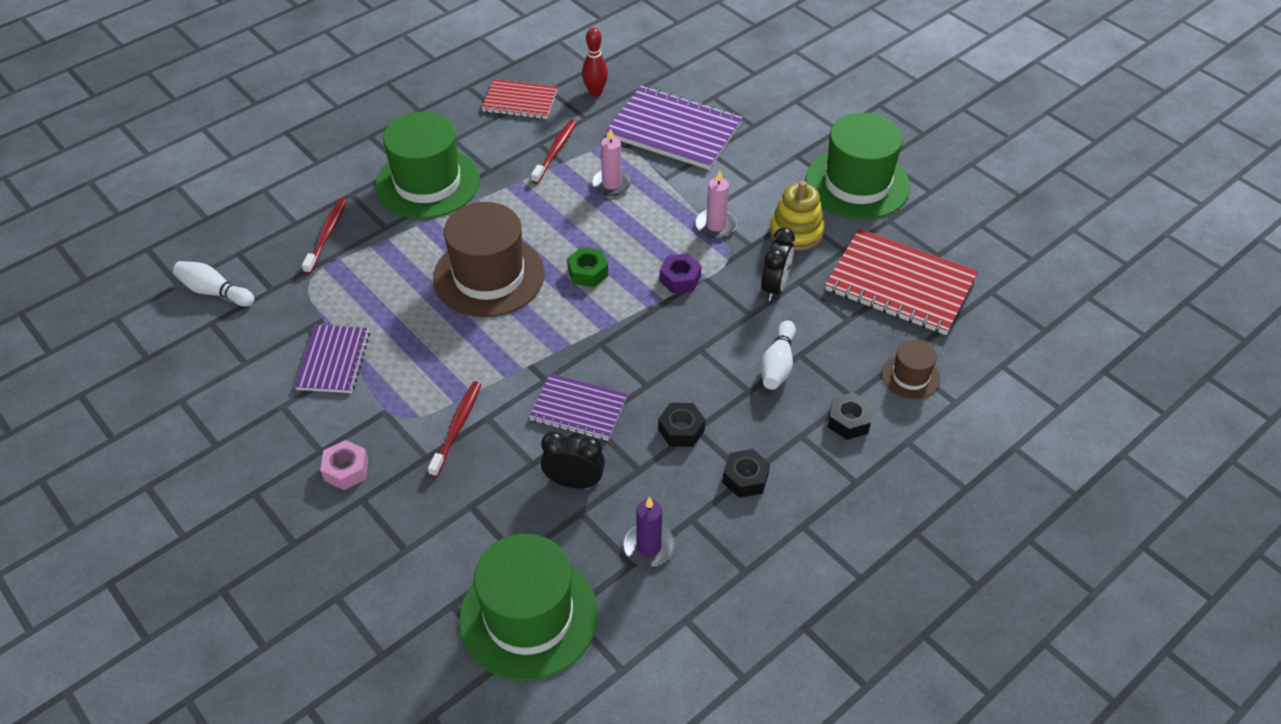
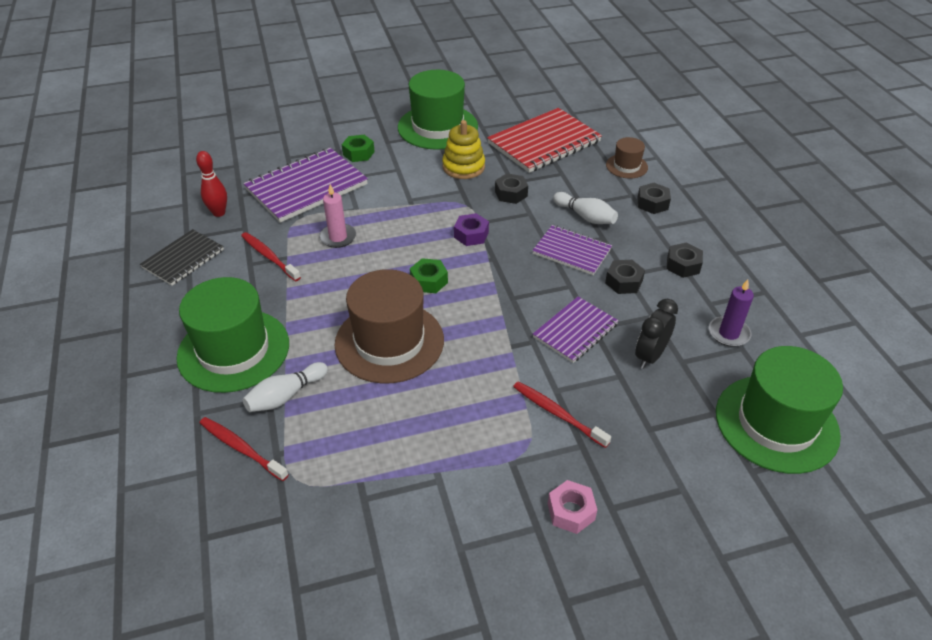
camera: 65 degrees left, 5 degrees down
white bowling pin [173,261,255,307] -> white bowling pin moved to [243,362,328,412]
purple notebook [295,325,370,393] -> purple notebook moved to [532,225,612,275]
red notebook [482,79,558,119] -> black notebook [140,229,224,286]
pink candle [696,170,737,238] -> none
black clock [761,227,795,301] -> black nut [495,173,528,204]
none -> green nut [342,135,375,162]

